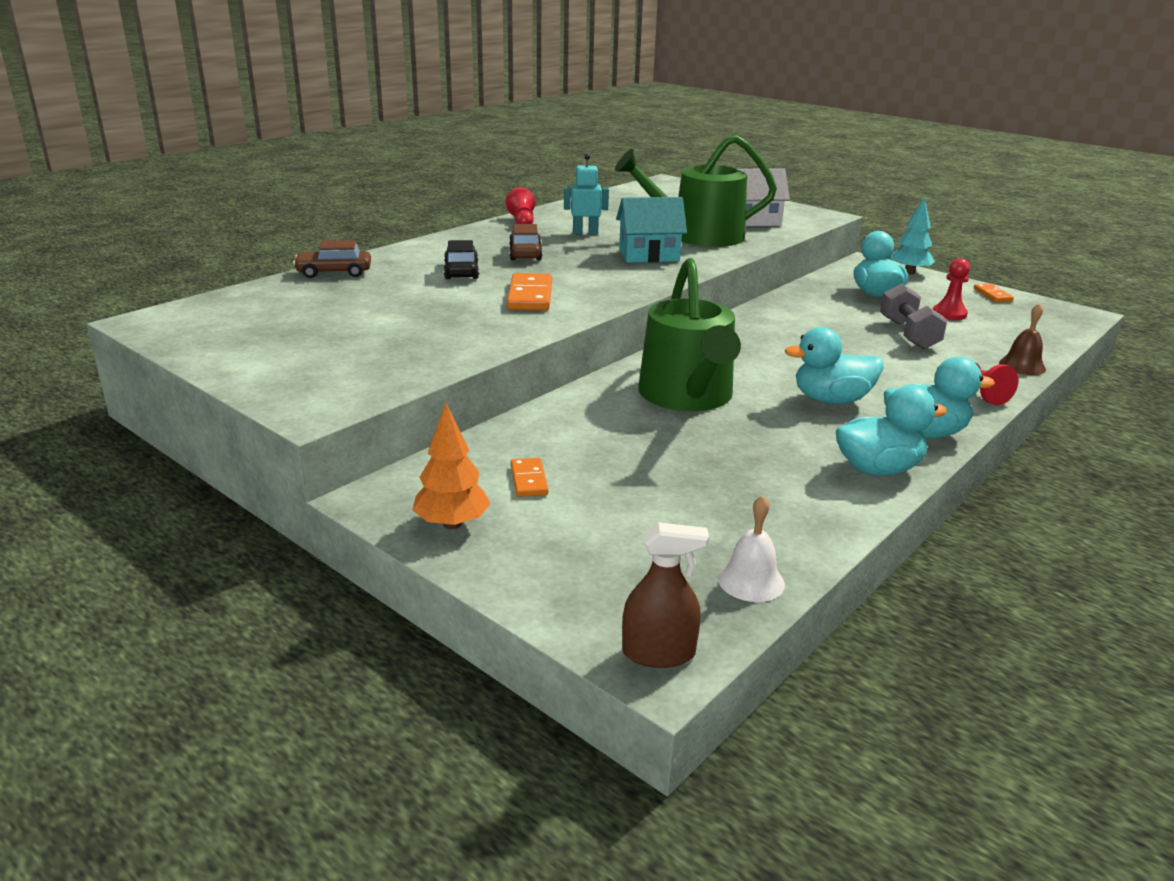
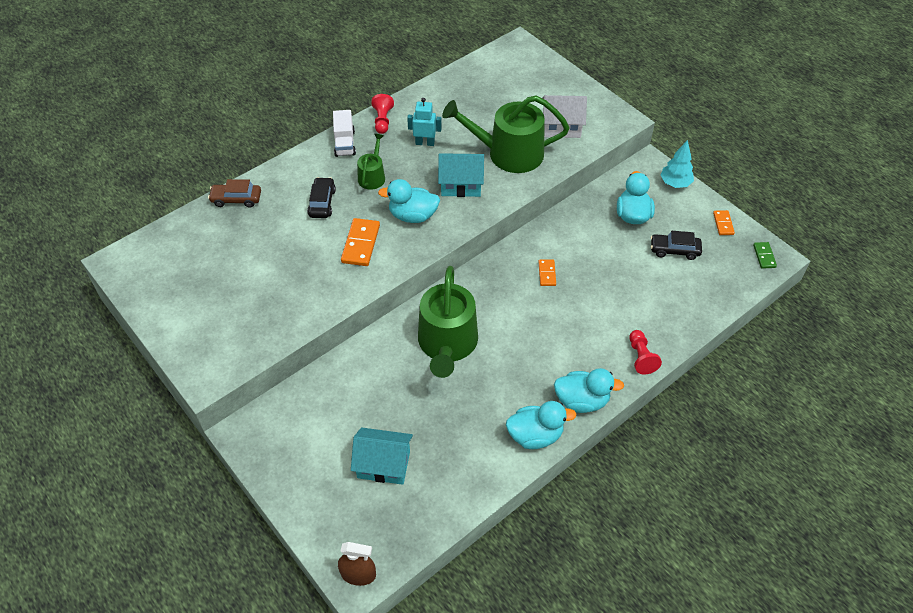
camera: 10 degrees right, 25 degrees up
orange tree [412,403,491,529] -> none
brown car [509,224,543,260] -> green watering can [357,134,385,190]
orange domino [511,458,548,497] -> orange domino moved to [539,259,556,286]
white bell [718,495,785,602] -> none
turquoise duck [785,327,884,404] -> turquoise duck moved to [378,179,440,223]
grey dumbbell [880,283,948,350] -> none
red pawn [933,258,970,320] -> black car [651,231,702,260]
brown bell [999,303,1046,375] -> none
none -> white truck [333,110,356,157]
none -> turquoise house [351,427,413,485]
none -> green domino [753,242,777,269]

